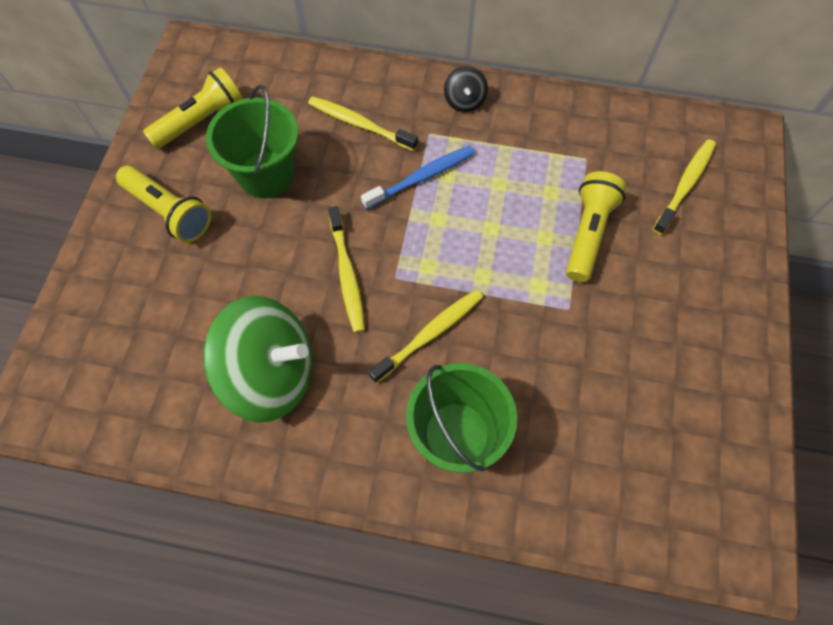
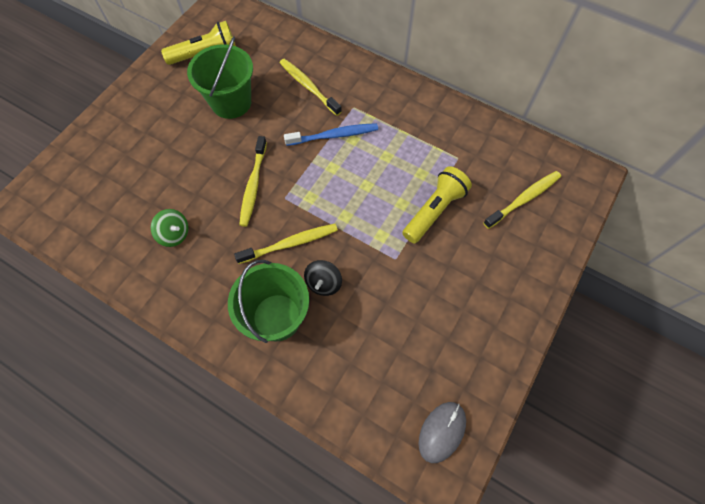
camera: 20 degrees right, 0 degrees up
yellow flashlight [116,165,211,243] -> none
green spinning top [203,296,313,422] -> green spinning top [151,209,188,247], size x0.44
black spinning top [444,66,488,112] -> black spinning top moved to [304,260,342,296]
none -> grey mouse [418,402,466,463]

